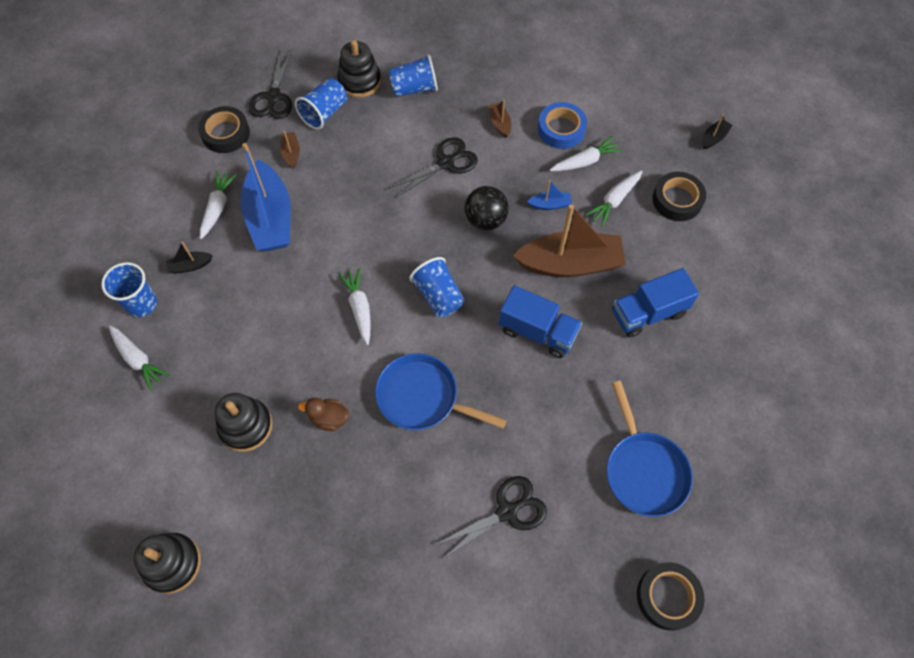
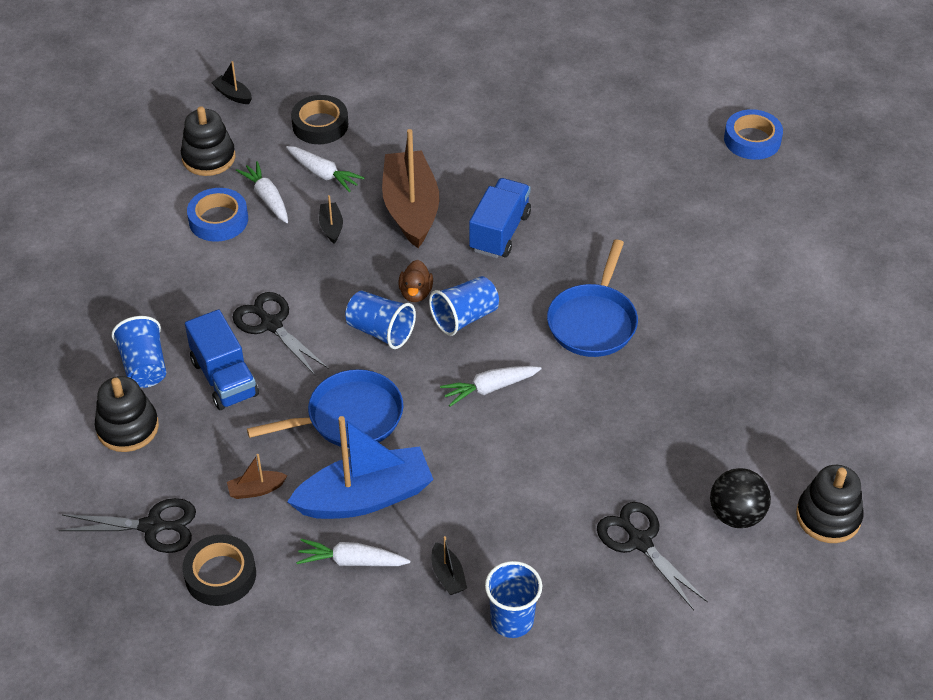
camera: 95 degrees left, 15 degrees down
white carrot [109,326,170,391] -> none
black stacking toy [215,393,272,452] -> black stacking toy moved to [181,107,235,176]
blue cup [295,78,347,130] -> blue cup moved to [345,291,416,349]
brown duck [298,398,349,431] -> brown duck moved to [398,260,433,302]
black scissors [435,476,547,559] -> black scissors moved to [597,502,708,610]
black ball [465,186,509,230] -> black ball moved to [710,468,771,528]
brown boat [489,100,511,138] -> none
blue boat [527,180,572,210] -> black boat [319,195,343,244]
blue pan [607,381,693,517] -> blue pan moved to [247,369,403,448]
blue truck [612,268,699,338] -> blue truck moved to [185,309,259,410]
black tape [637,562,704,631] -> blue tape [724,109,783,160]

